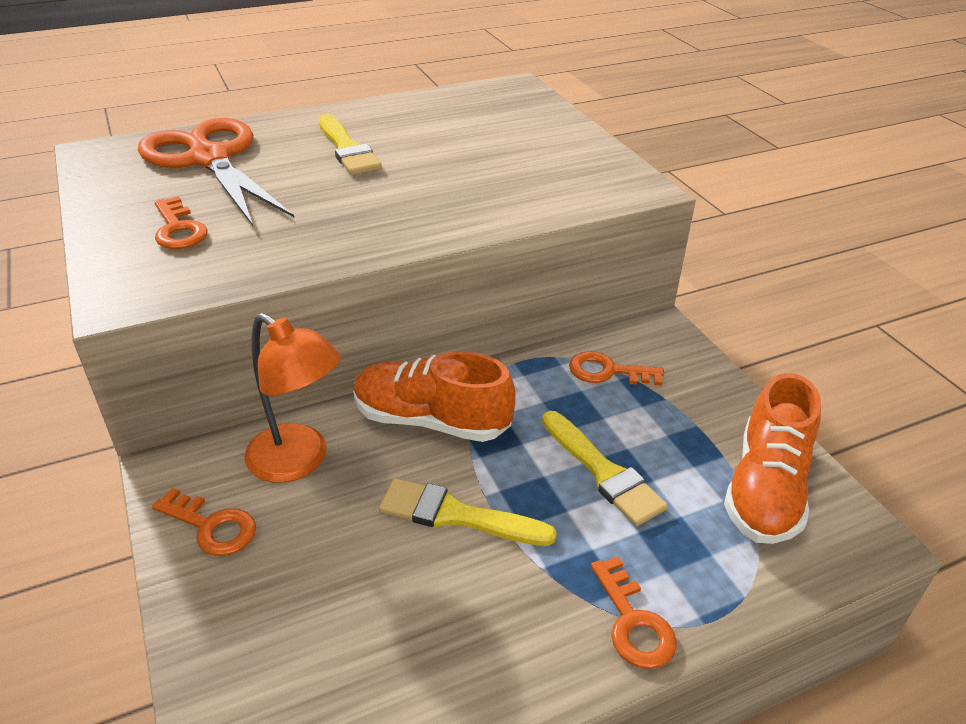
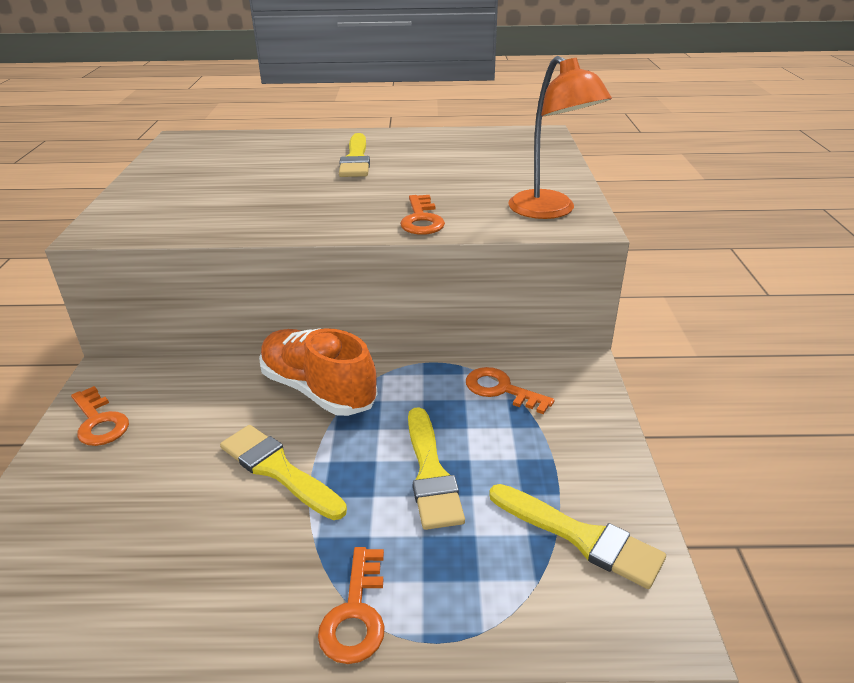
camera: 25 degrees right, 5 degrees down
orange scissors [138,118,294,226] -> none
orange key [154,196,208,249] -> orange key moved to [400,195,445,235]
orange lamp [244,313,341,483] -> orange lamp moved to [509,56,612,219]
orange shoe [724,373,821,544] -> yellow brush [489,484,666,589]

